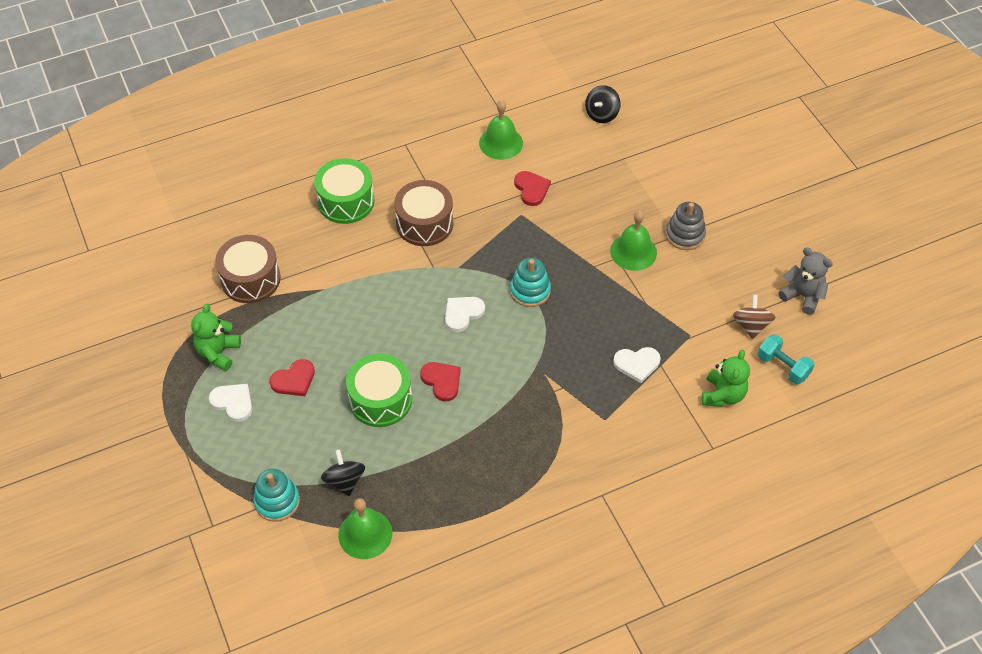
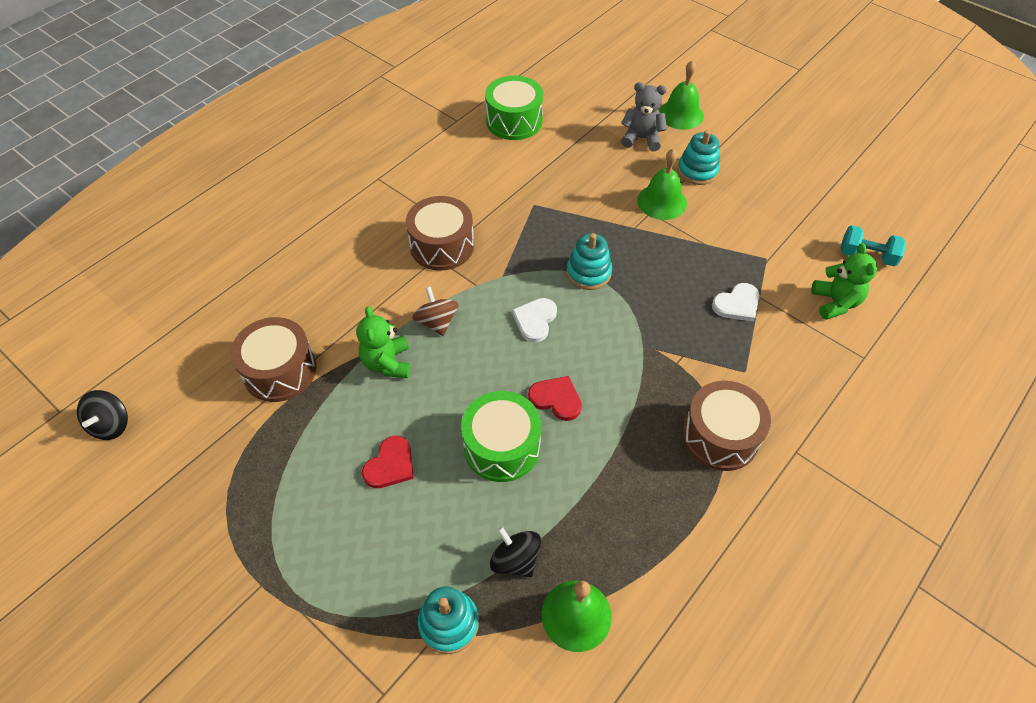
camera: 25 degrees left, 0 degrees up
green teddy bear [191,304,241,371] -> green teddy bear moved to [356,306,411,378]
white heart [209,384,252,422] -> none
green drum [314,158,375,224] -> green drum moved to [485,75,543,140]
green bell [479,100,523,160] -> green bell moved to [659,60,704,130]
red heart [514,171,551,206] -> none
black spinning top [585,85,621,123] -> black spinning top moved to [77,390,128,440]
grey stacking toy [666,202,706,250] -> turquoise stacking toy [678,130,720,185]
brown spinning top [733,295,775,339] -> brown spinning top moved to [412,286,458,336]
grey teddy bear [778,248,833,315] -> grey teddy bear moved to [621,82,667,151]
none -> brown drum [682,381,771,471]

